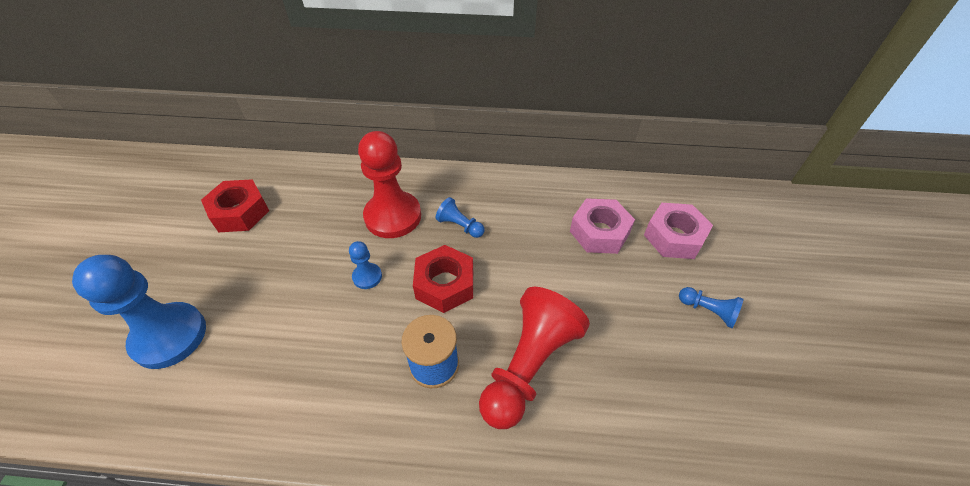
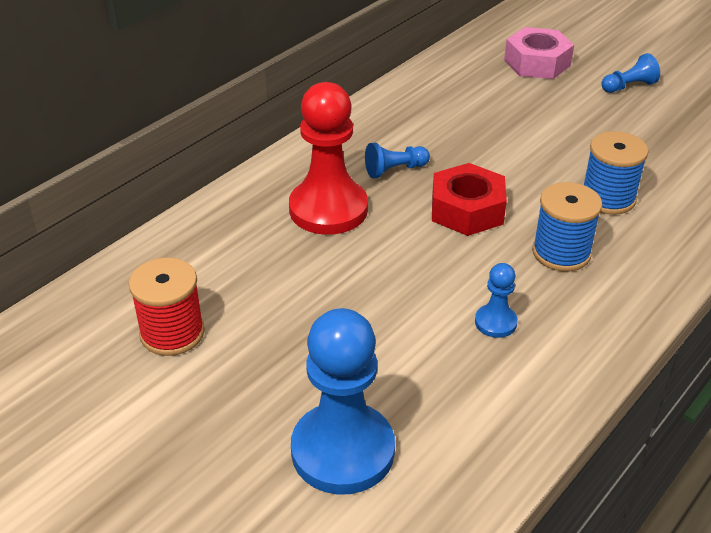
camera: 55 degrees left, 10 degrees down
red nut [201,179,269,232] -> red spool [129,258,205,356]
blue pawn [349,241,382,289] -> blue pawn moved to [475,263,518,338]
red pawn [479,287,590,429] -> blue spool [584,131,649,215]
pink nut [570,198,635,254] -> none

